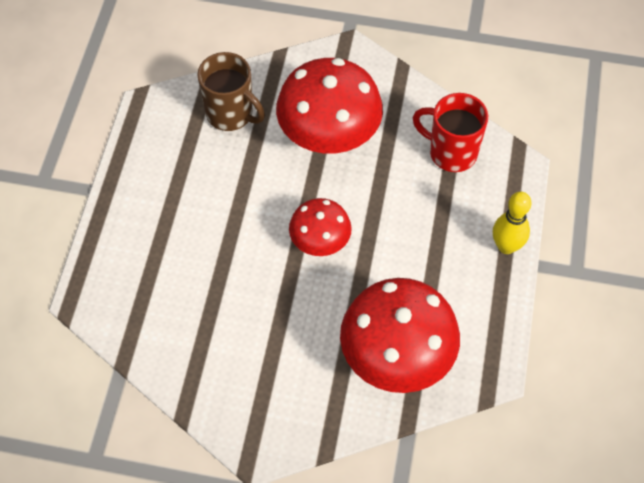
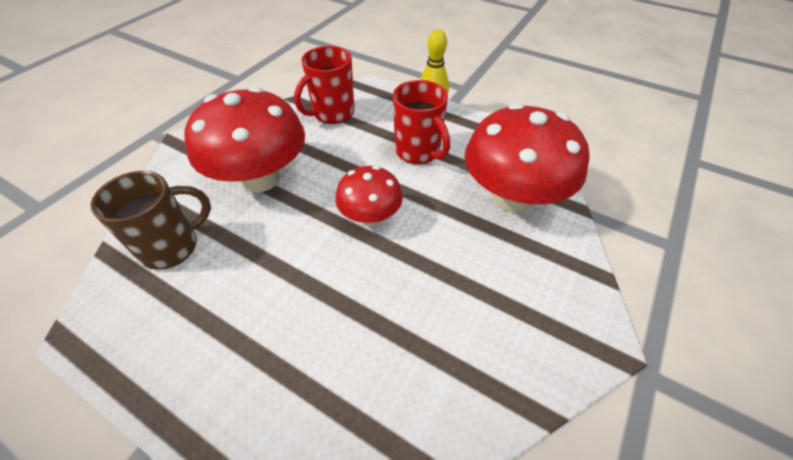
camera: 70 degrees left, 10 degrees down
none -> red mug [393,80,450,164]

